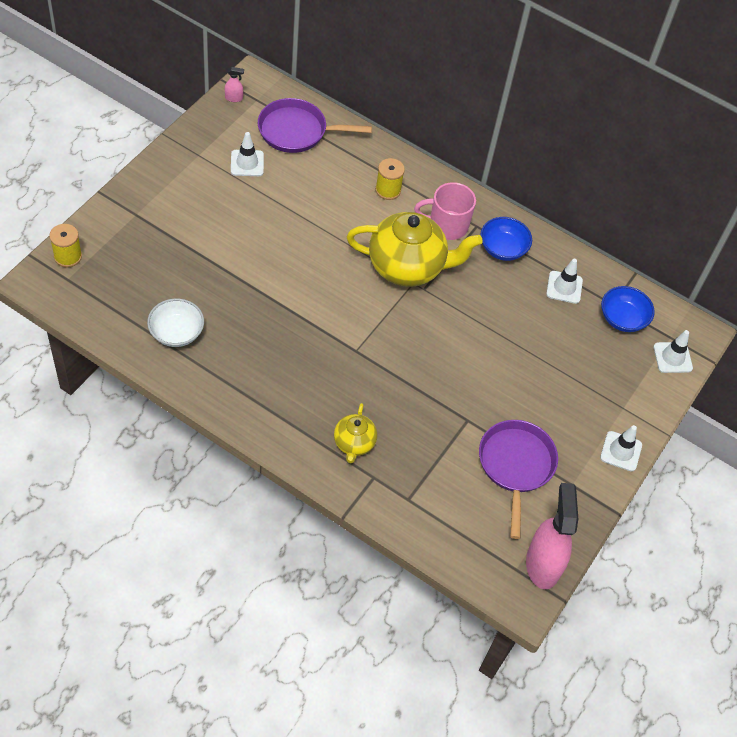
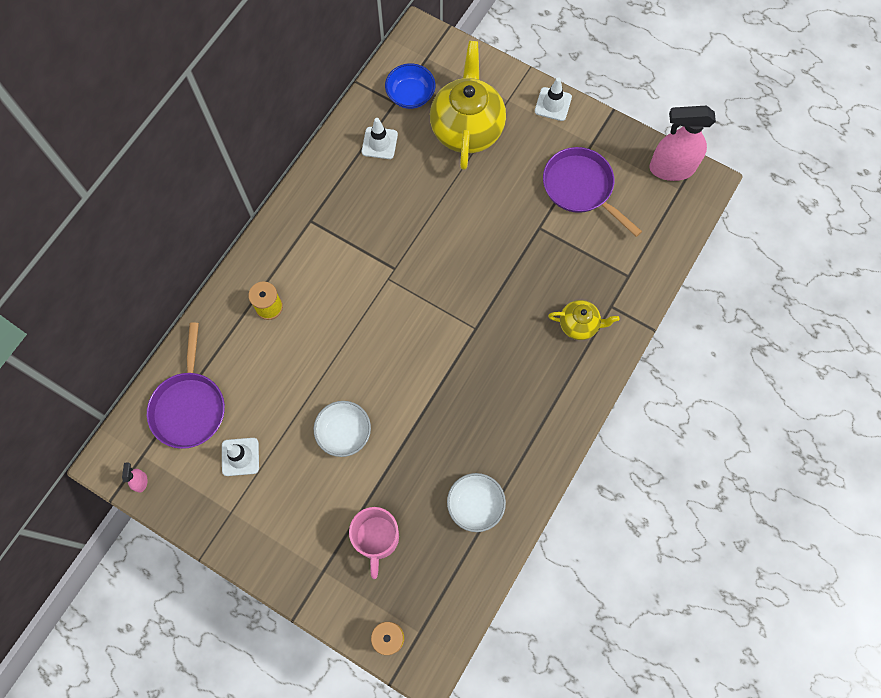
camera: 85 degrees left, 15 degrees up
yellow teapot [347,212,483,287] -> yellow teapot moved to [430,41,506,170]
pink mug [414,182,476,240] -> pink mug moved to [349,507,399,579]
purple pan [479,420,558,539] -> purple pan turned 45 degrees clockwise [543,147,642,237]
blue bowl [480,217,532,261] -> none
white traffic cone [654,330,693,373] -> none
none -> white bowl [314,401,371,457]

